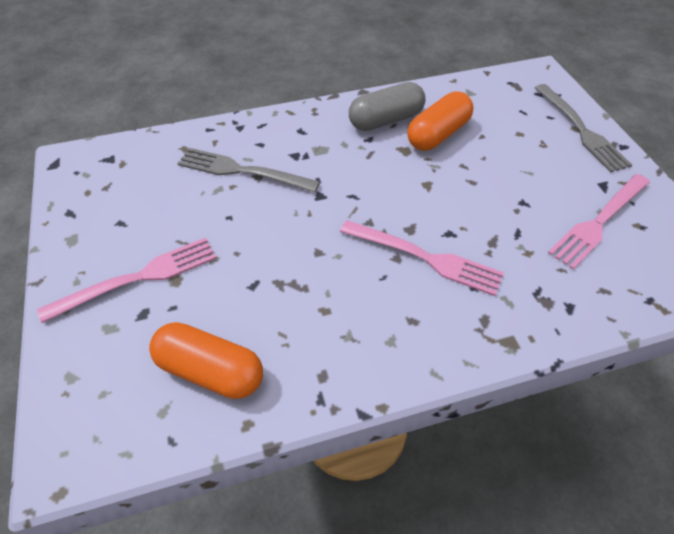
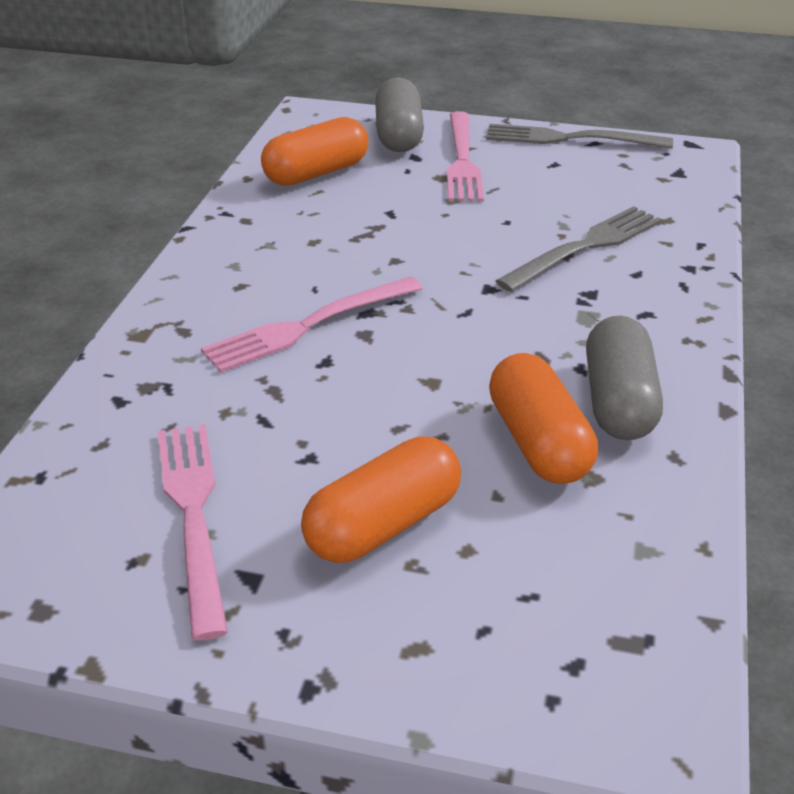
camera: 120 degrees right, 15 degrees down
grey fork [535,84,632,173] -> grey fork moved to [486,124,673,149]
none -> orange capsule [301,436,461,563]
none -> grey capsule [375,77,424,152]

